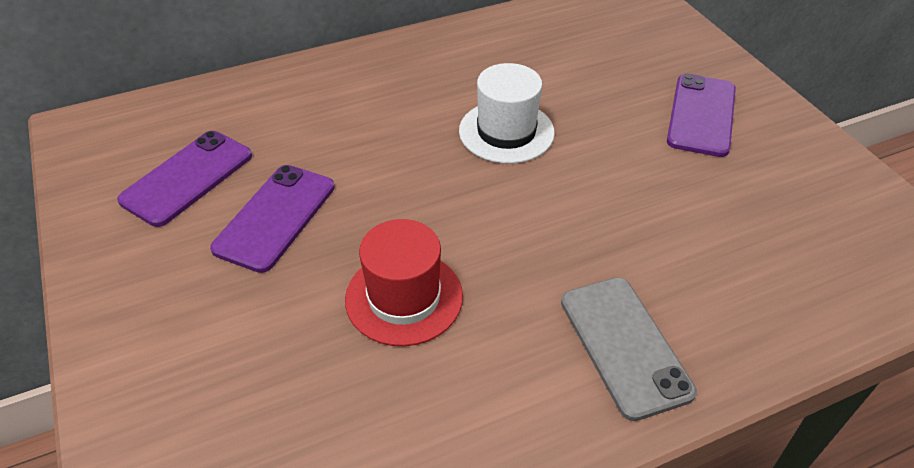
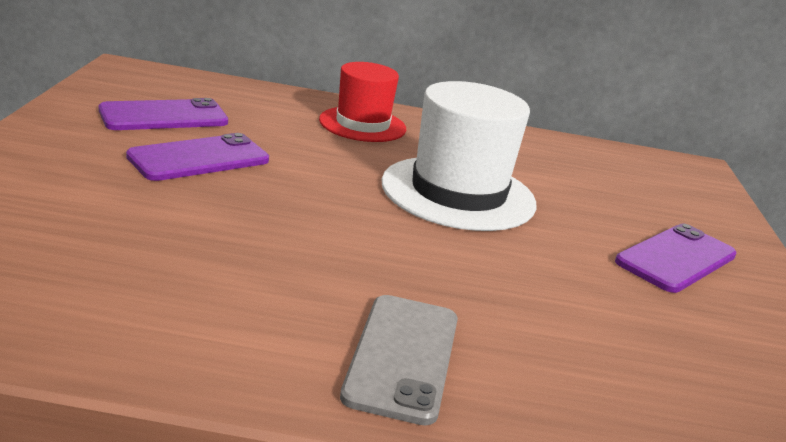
camera: 25 degrees right, 20 degrees down
red hat [345,219,463,346] -> red hat moved to [319,62,406,142]
white hat [459,63,555,164] -> white hat [381,81,536,231], size x1.54

